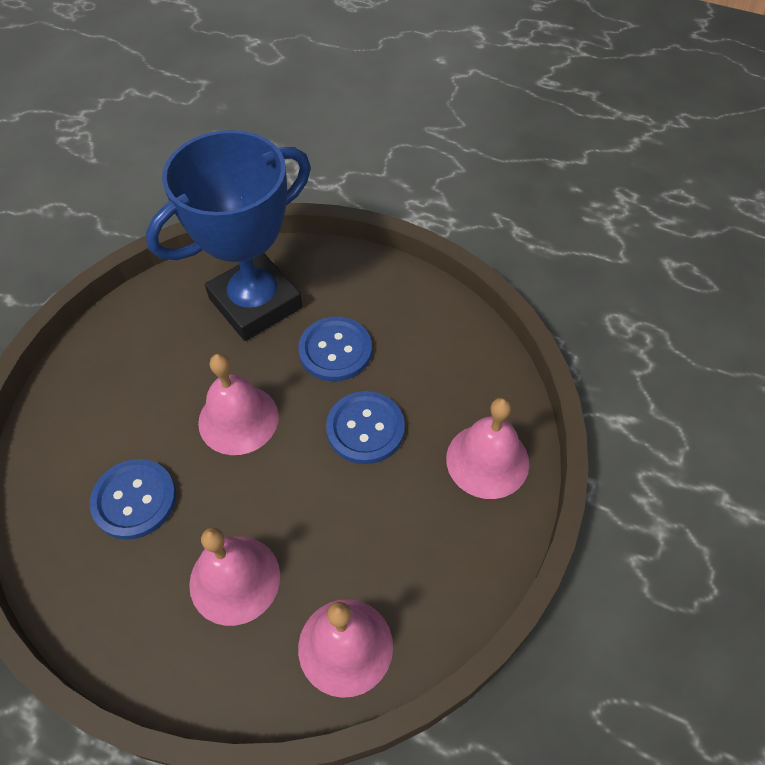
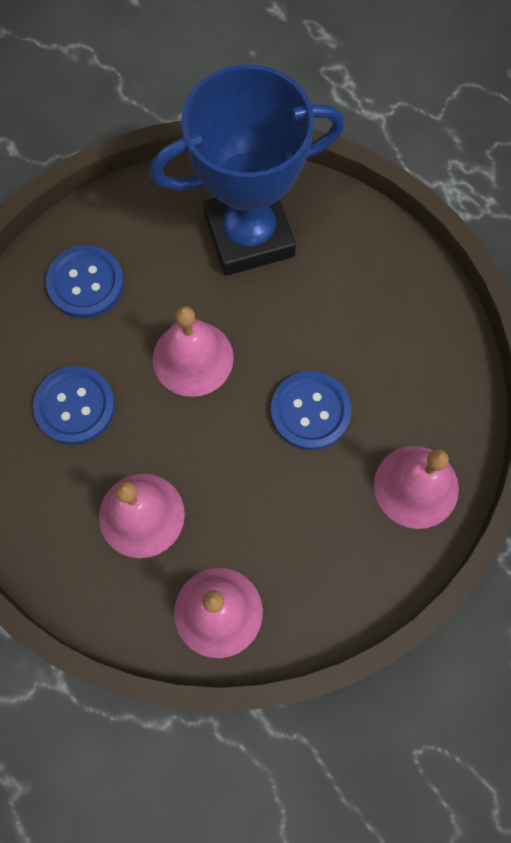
camera: 20 degrees right, 15 degrees up
blue button [298,317,372,382] -> blue button moved to [46,245,124,318]

